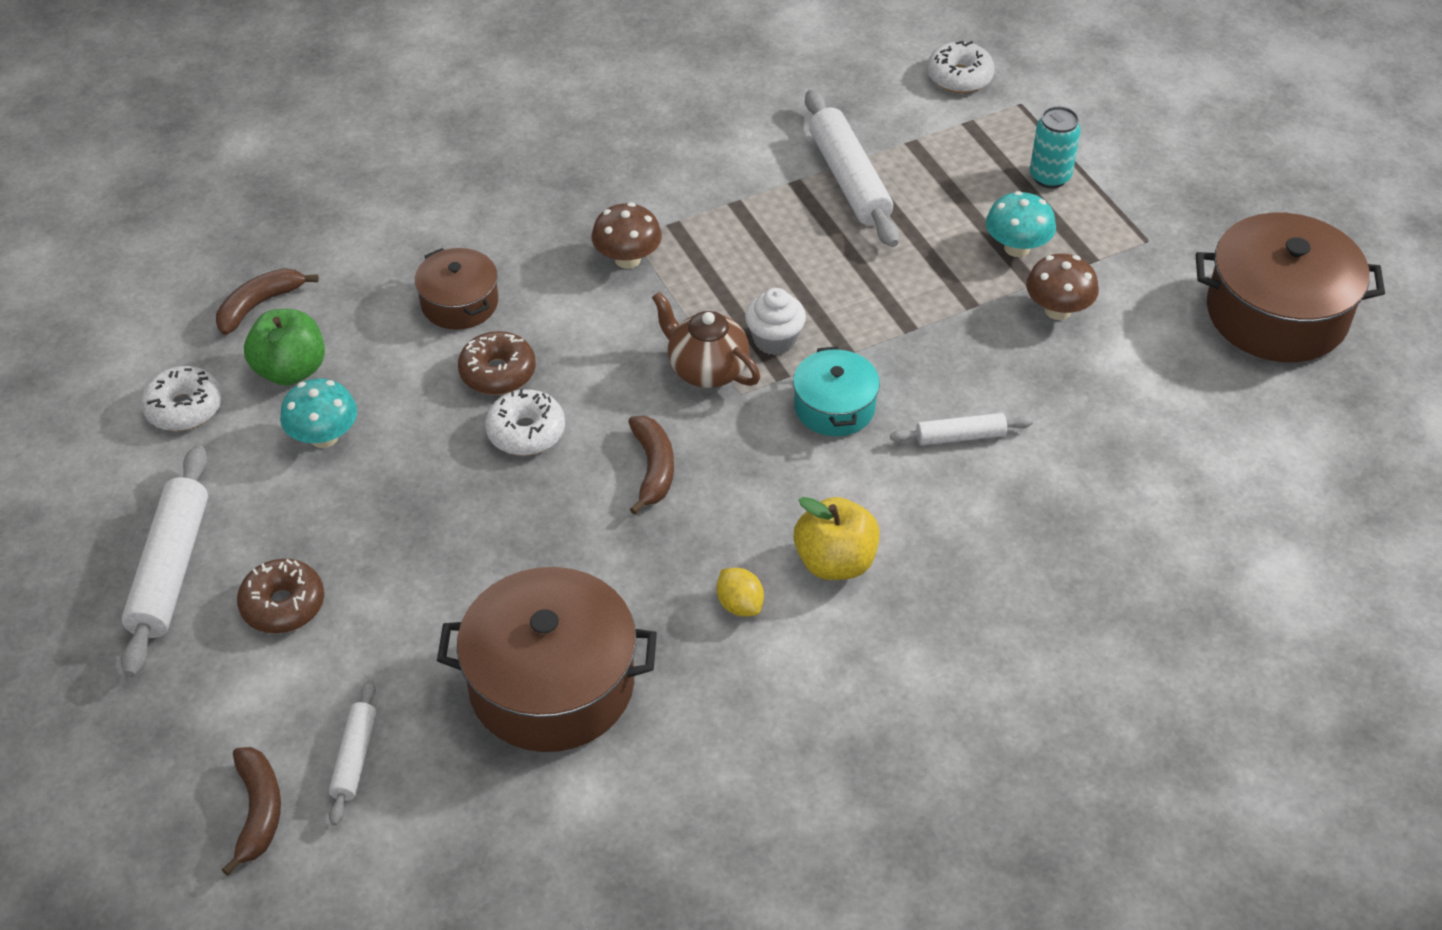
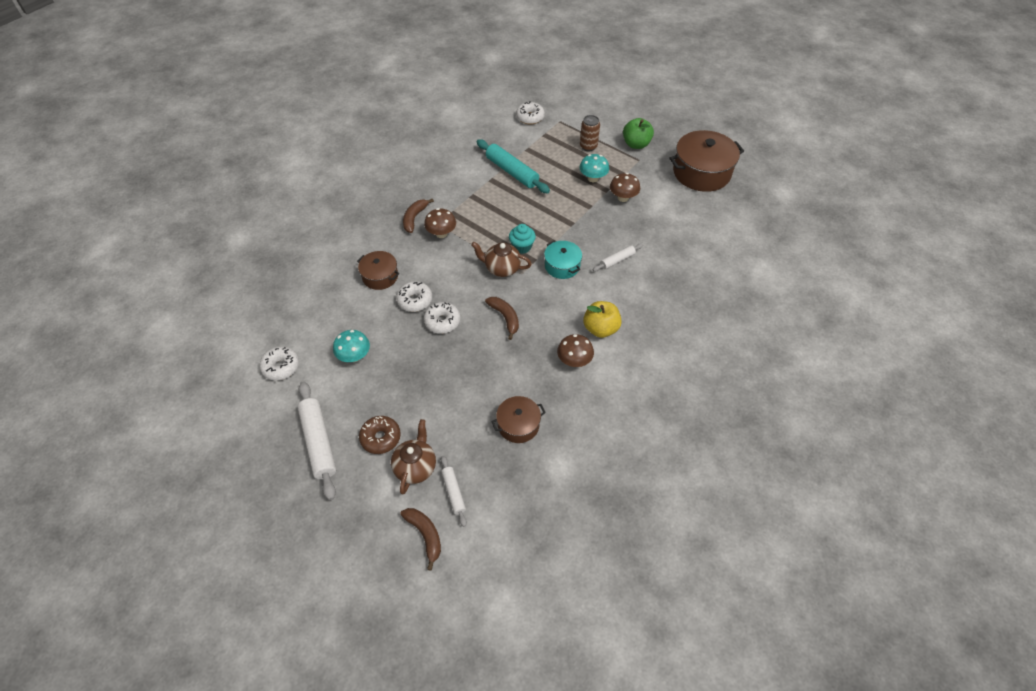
camera: 25 degrees left, 5 degrees up
brown banana [216,268,319,335] -> brown banana moved to [403,199,434,233]
green apple [244,309,325,386] -> green apple moved to [623,118,654,149]
brown pot [437,567,657,752] -> brown pot [492,396,546,443], size x0.55
brown donut [458,331,536,395] -> white donut [396,281,432,312]
yellow lemon [717,568,764,617] -> brown mushroom [557,334,594,367]
white cupcake [745,288,806,355] -> turquoise cupcake [509,224,536,254]
white rolling pin [805,90,899,247] -> turquoise rolling pin [477,139,550,193]
turquoise can [1030,106,1081,188] -> brown can [580,115,600,151]
none -> brown teapot [391,419,436,495]

